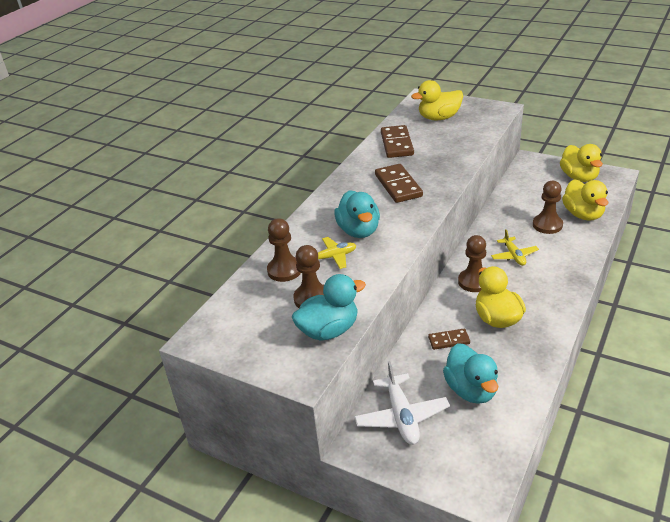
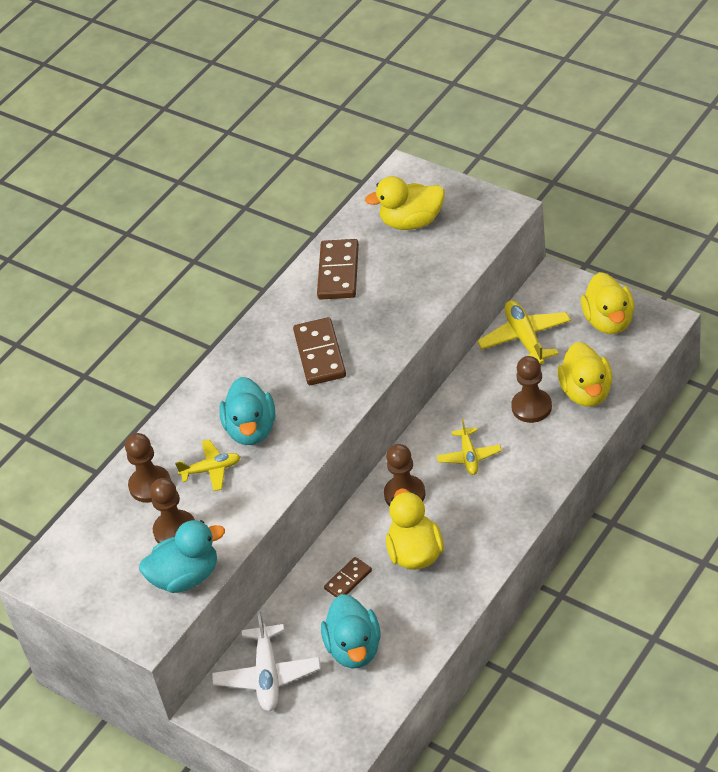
camera: 10 degrees right, 10 degrees up
brown domino [428,329,470,350] -> brown domino turned 45 degrees counterclockwise [324,557,372,597]
none -> yellow plane [477,300,571,365]

